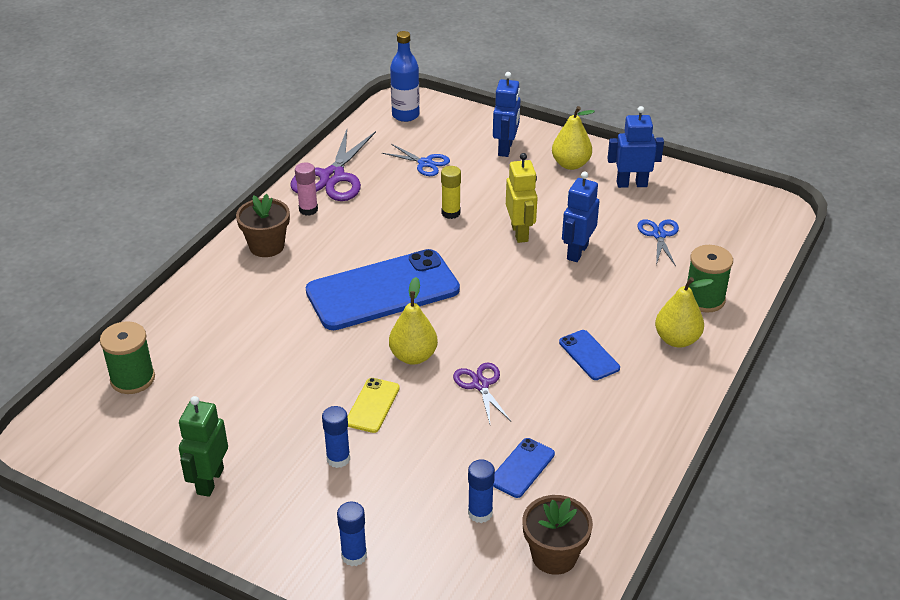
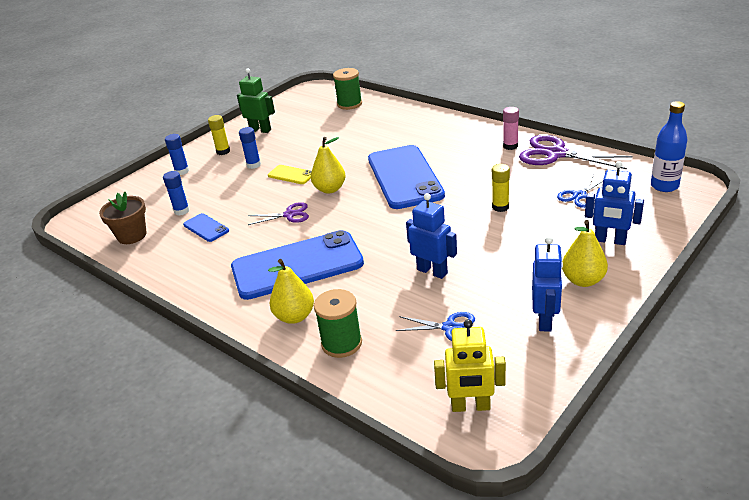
camera: 105 degrees right, 5 degrees down
brown flower pot [236,194,290,257] -> none
yellow robot [506,153,538,243] -> yellow robot moved to [434,319,506,412]
blue phone [559,330,620,380] -> blue phone [231,230,364,300], size x2.30
none -> yellow glue stick [208,115,230,155]

